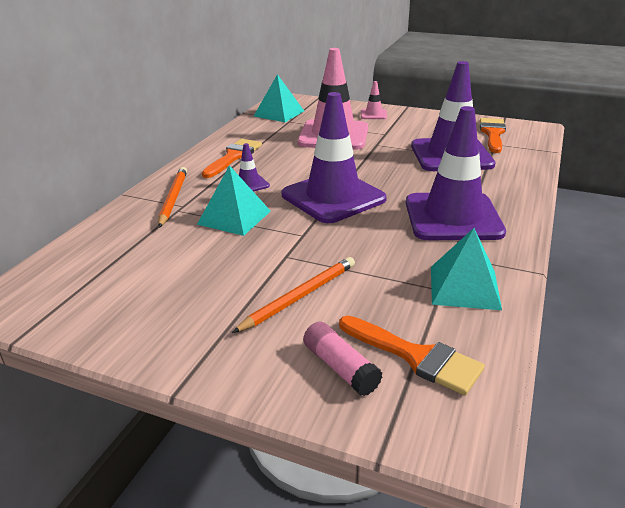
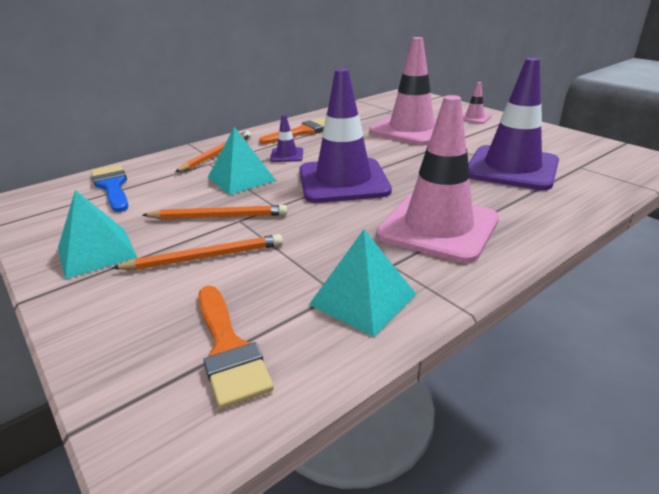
camera: 30 degrees right, 0 degrees up
turquoise pyramid [254,74,304,122] -> turquoise pyramid moved to [58,190,138,279]
pink glue stick [303,322,382,396] -> none
purple traffic cone [406,106,506,240] -> pink traffic cone [376,95,499,263]
orange brush [480,118,506,153] -> none
none -> blue brush [91,165,128,212]
none -> orange pencil [142,205,287,219]

